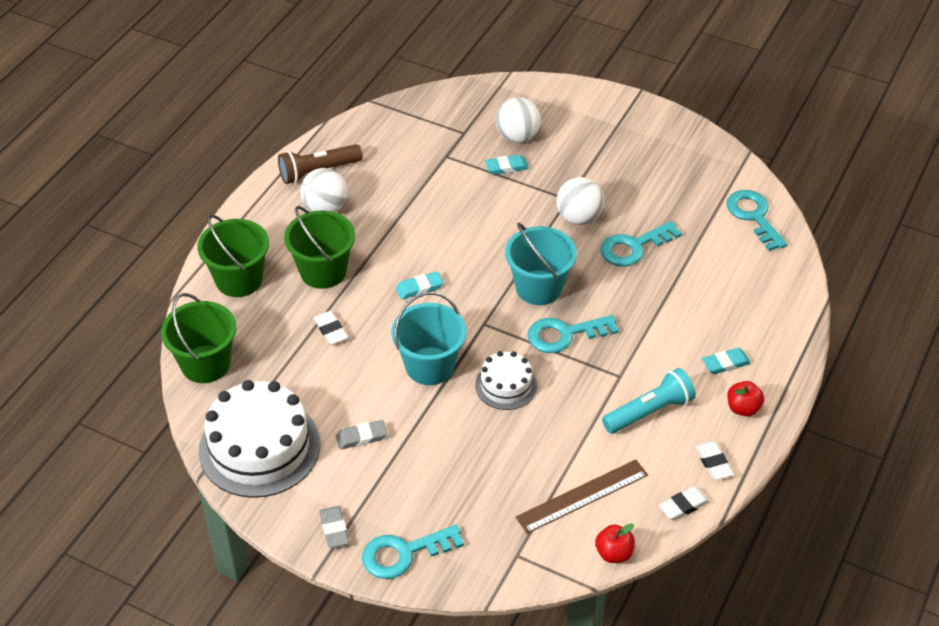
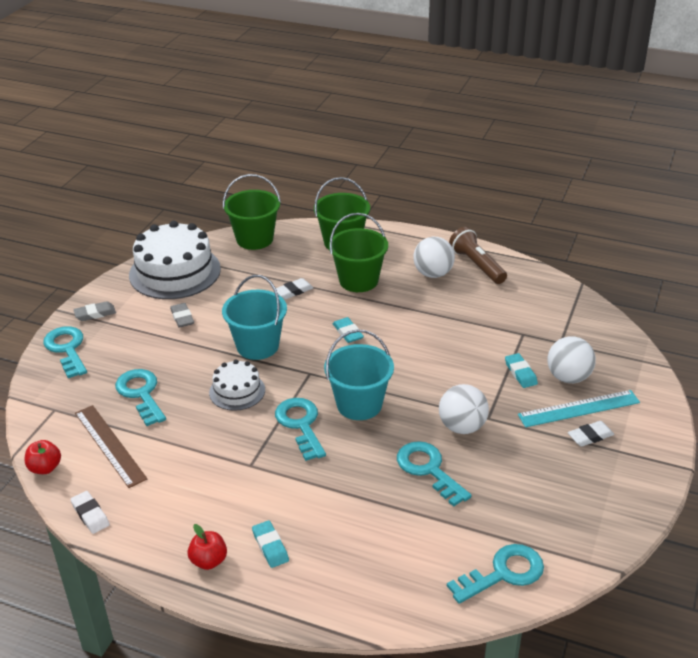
camera: 85 degrees right, 10 degrees down
turquoise flashlight [602,368,696,434] -> none
white eraser [695,441,734,480] -> white eraser moved to [568,421,614,447]
none -> turquoise key [115,369,166,426]
none -> turquoise ruler [518,390,640,427]

